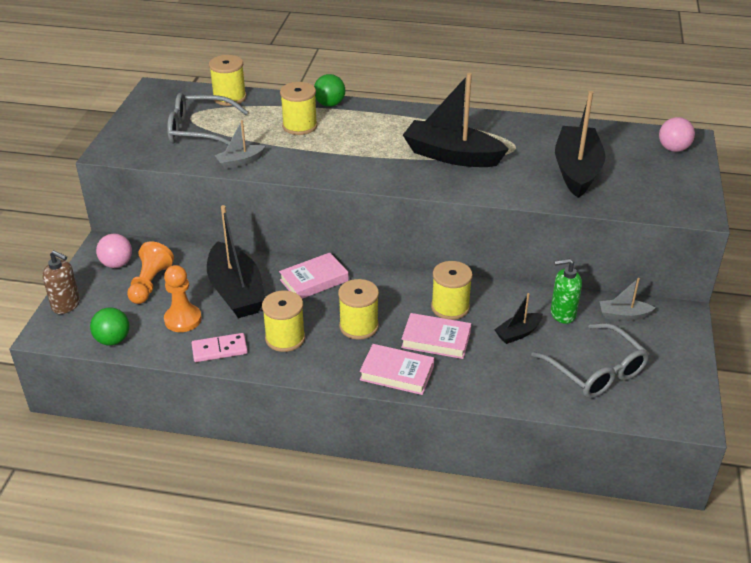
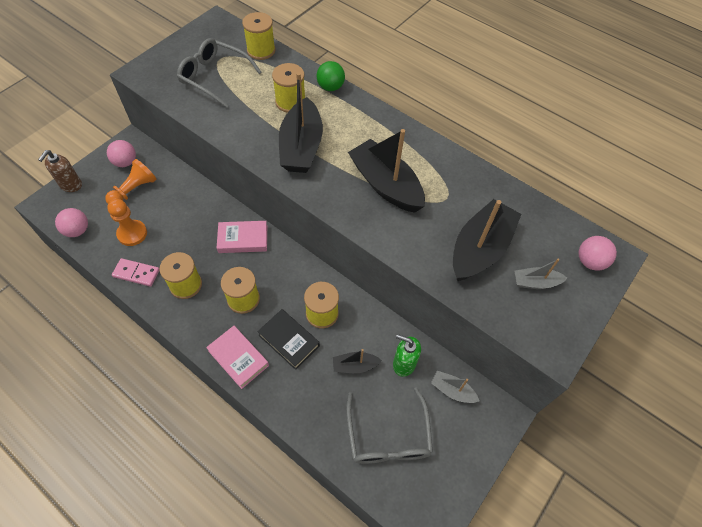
camera: 25 degrees right, 20 degrees up
brown soap dispenser [42,250,80,314] -> brown soap dispenser turned 60 degrees clockwise [38,150,82,192]
green ball [90,307,129,345] -> pink ball [55,208,88,237]
black boat [207,205,265,318] -> black boat moved to [279,72,323,173]
grey boat [215,120,265,169] -> grey boat moved to [515,259,567,289]
pink book [401,313,471,359] -> black book [257,309,320,370]

